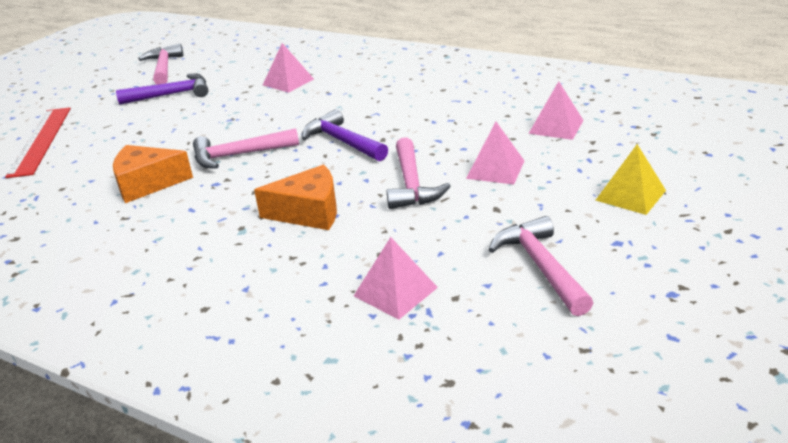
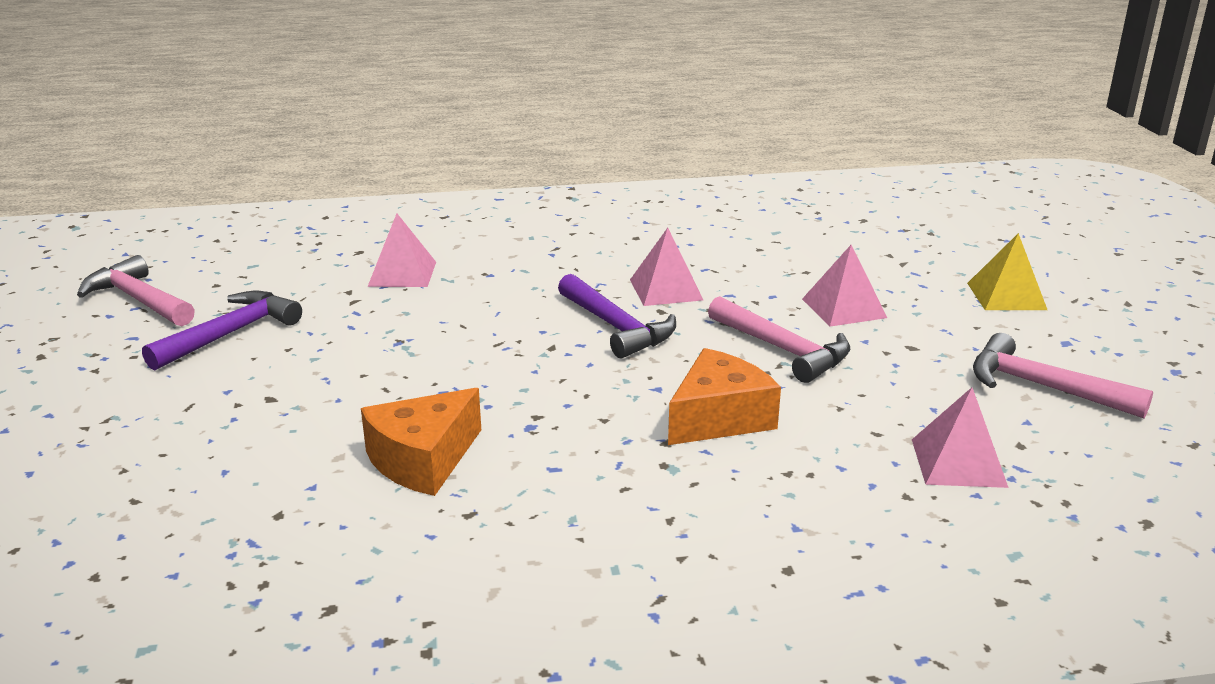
camera: 40 degrees left, 5 degrees down
red ruler [5,107,71,178] -> none
pink hammer [193,128,299,169] -> none
purple hammer [302,109,388,161] -> purple hammer turned 135 degrees counterclockwise [558,274,676,359]
pink pyramid [528,81,584,140] -> pink pyramid moved to [630,228,703,306]

